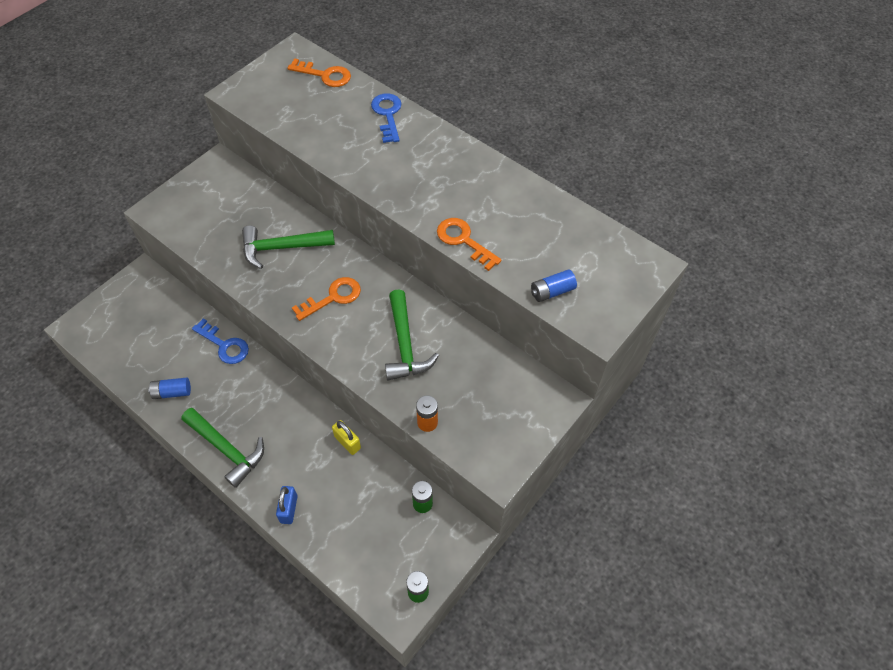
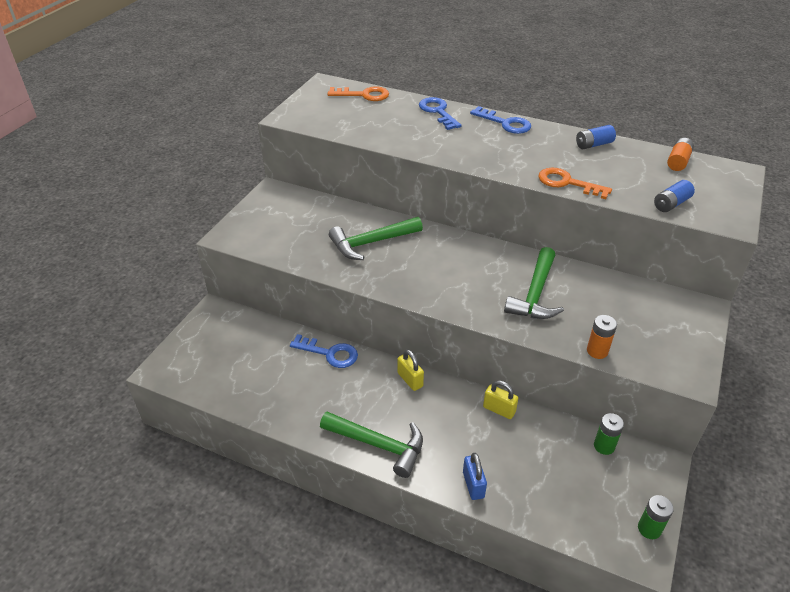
camera: 15 degrees left, 15 degrees down
blue battery [148,377,191,399] -> blue battery moved to [576,125,616,149]
orange key [292,277,361,321] -> none
green hammer [385,289,439,380] -> green hammer turned 45 degrees clockwise [504,247,564,319]
none -> yellow padlock [397,349,424,391]
none -> blue key [470,106,531,134]
none -> orange battery [667,138,694,171]

